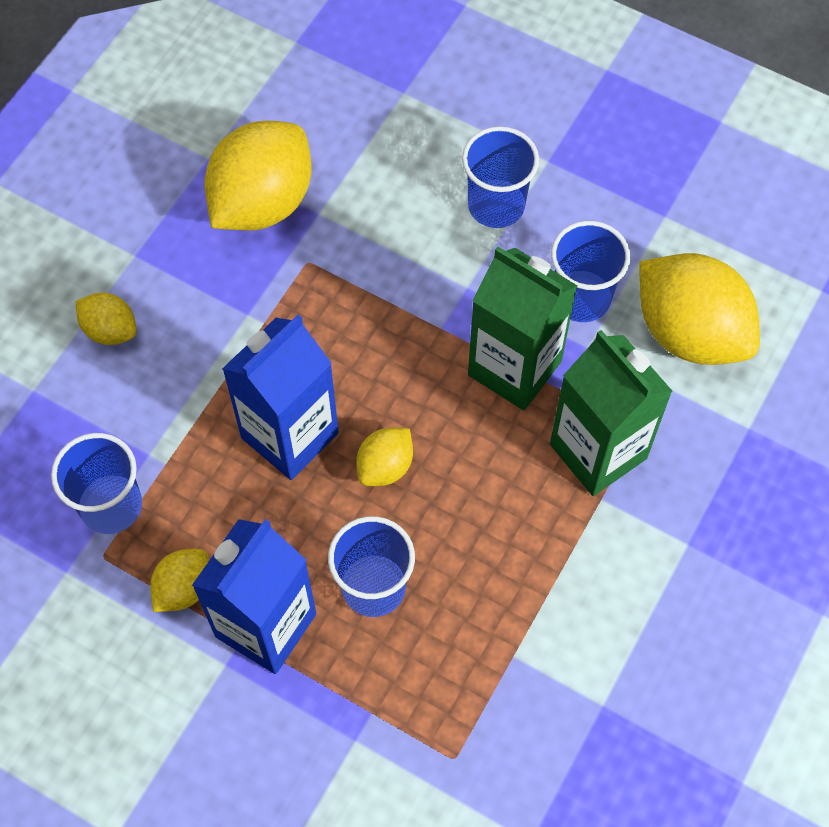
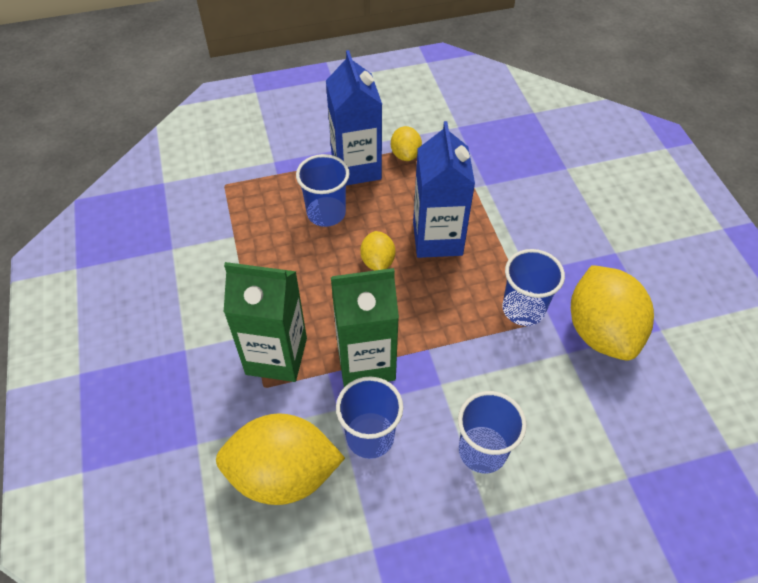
camera: 135 degrees right, 10 degrees down
blue cup [51,433,142,534] -> blue cup moved to [502,249,565,326]
yellow lemon [75,293,136,345] -> none

